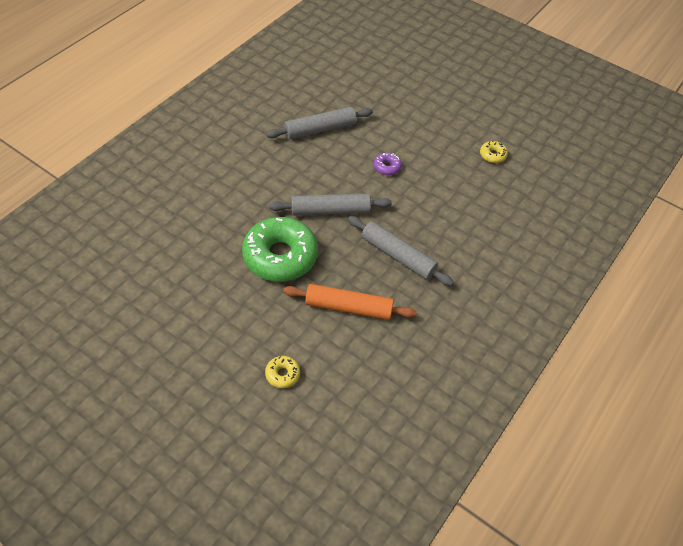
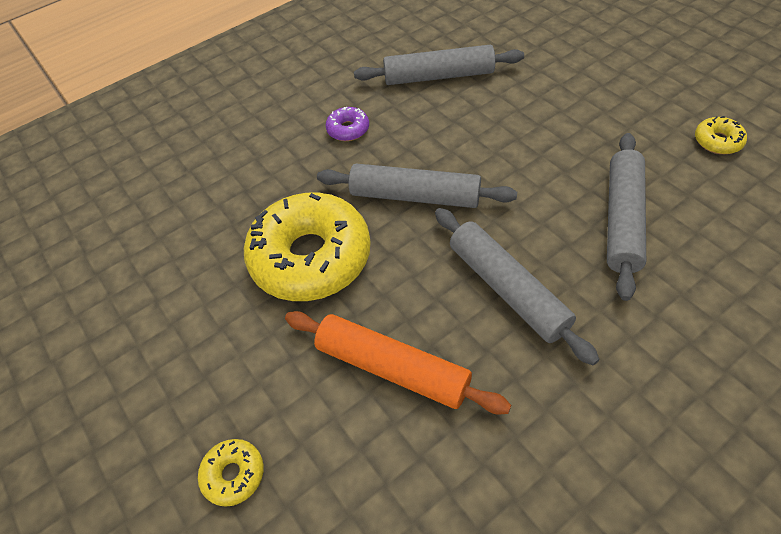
camera: 25 degrees right, 0 degrees up
green donut [242,217,318,282] -> yellow donut [244,192,371,301]
purple donut [374,153,402,175] -> purple donut moved to [326,107,369,141]
none -> grey rolling pin [607,133,646,301]

